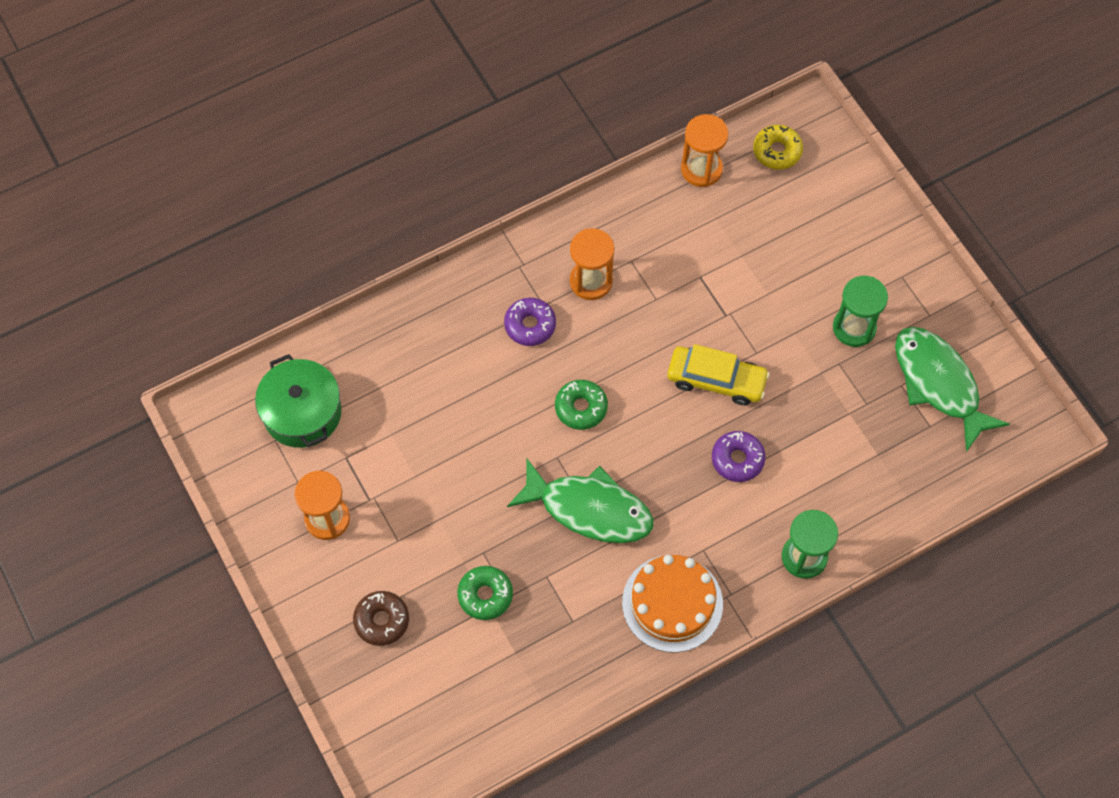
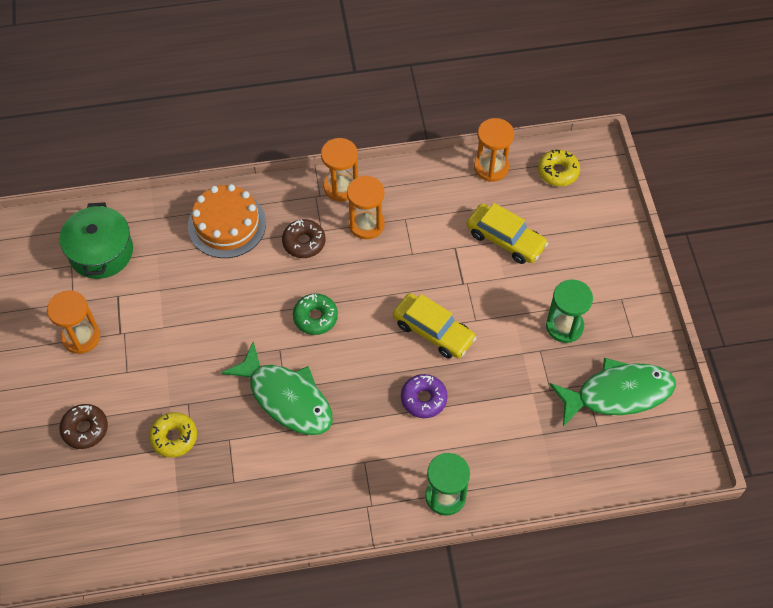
camera: 20 degrees right, 5 degrees down
green donut [457,566,513,620] -> yellow donut [149,412,197,458]
purple donut [504,298,556,346] -> brown donut [282,219,325,258]
orange cake [622,555,723,653] -> orange cake moved to [188,184,266,258]
green fish [895,327,1010,452] -> green fish turned 90 degrees clockwise [549,358,676,426]
none -> orange hourglass [321,138,358,201]
none -> yellow car [467,203,548,264]

